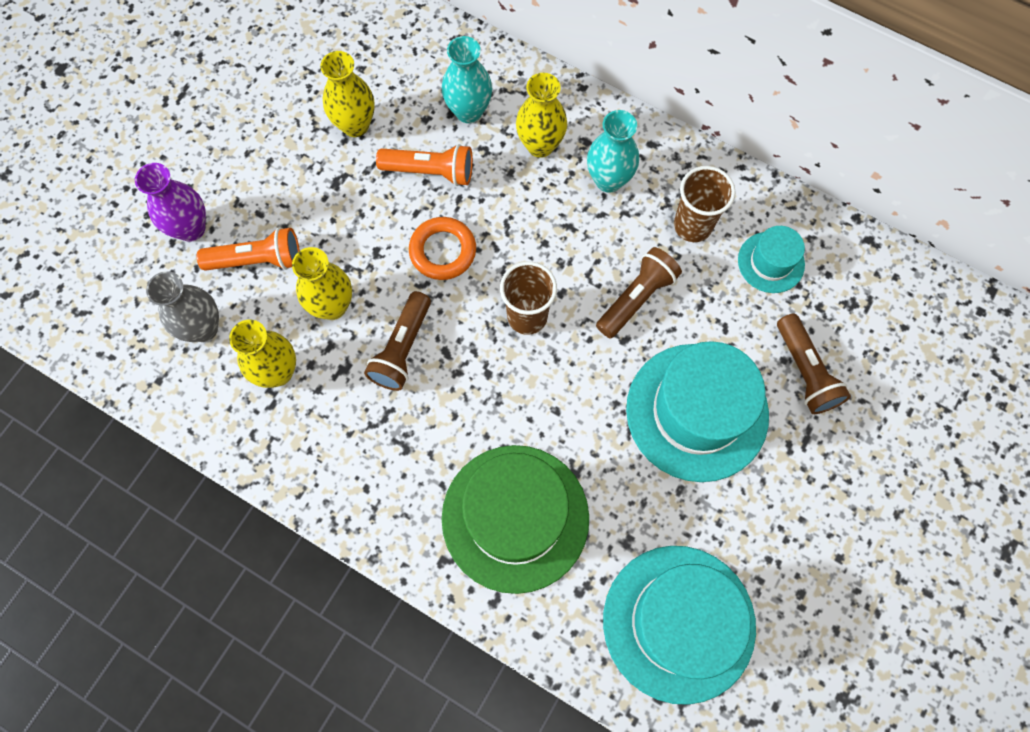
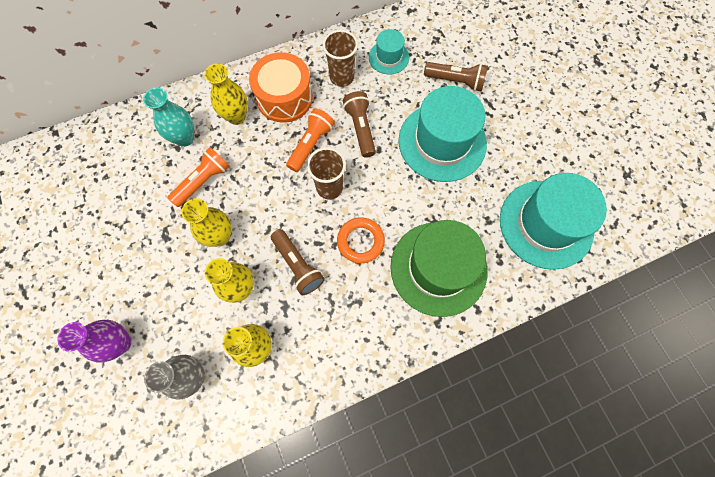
camera: 55 degrees left, 0 degrees up
orange flashlight [197,227,300,271] -> orange flashlight moved to [286,108,335,172]
yellow vase [320,51,375,137] -> yellow vase moved to [181,198,232,247]
orange ring [409,217,476,280] -> orange ring moved to [337,217,385,263]
turquoise vase [587,110,639,193] -> orange drum [249,52,313,123]

